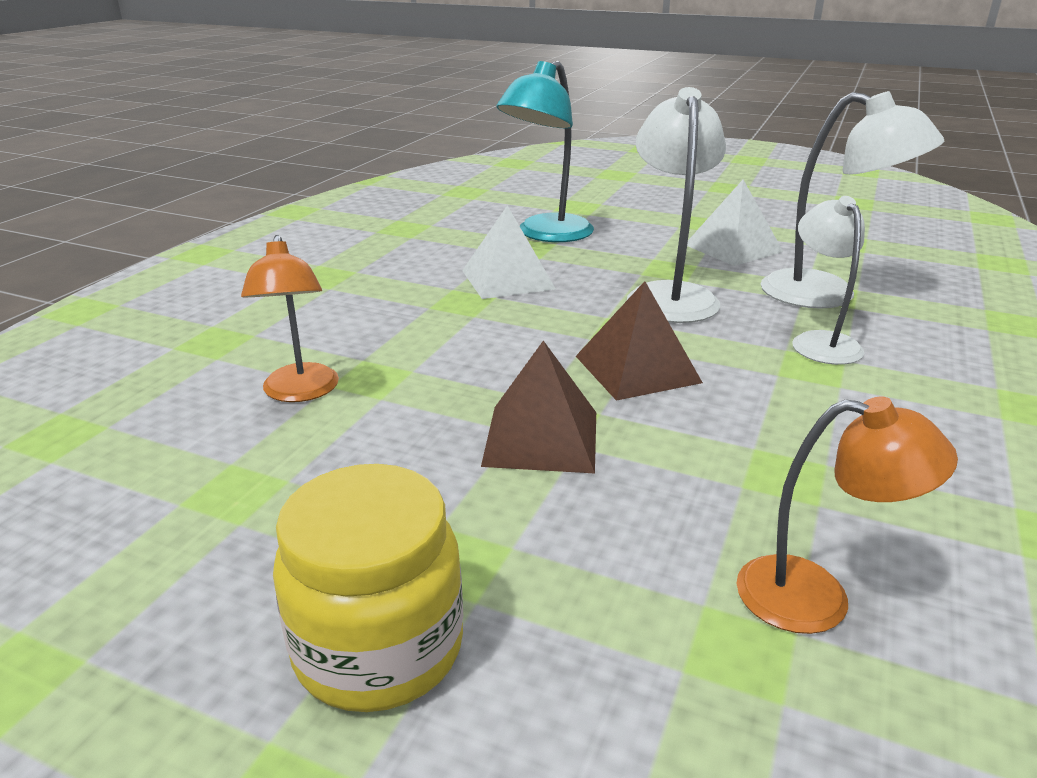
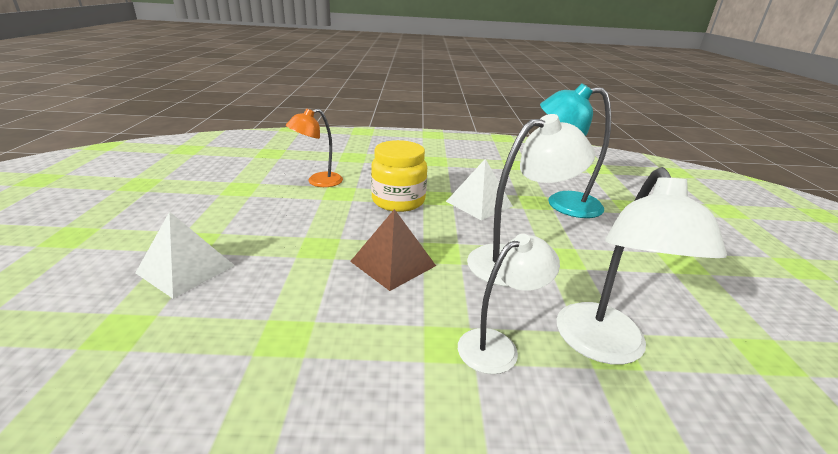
camera: 65 degrees right, 0 degrees up
yellow jar [273,464,463,712] -> yellow jar moved to [371,140,427,212]
brown pyramid [481,341,596,473] -> none
white pyramid [687,180,783,266] -> white pyramid moved to [136,211,235,299]
orange lamp [736,397,958,634] -> none

